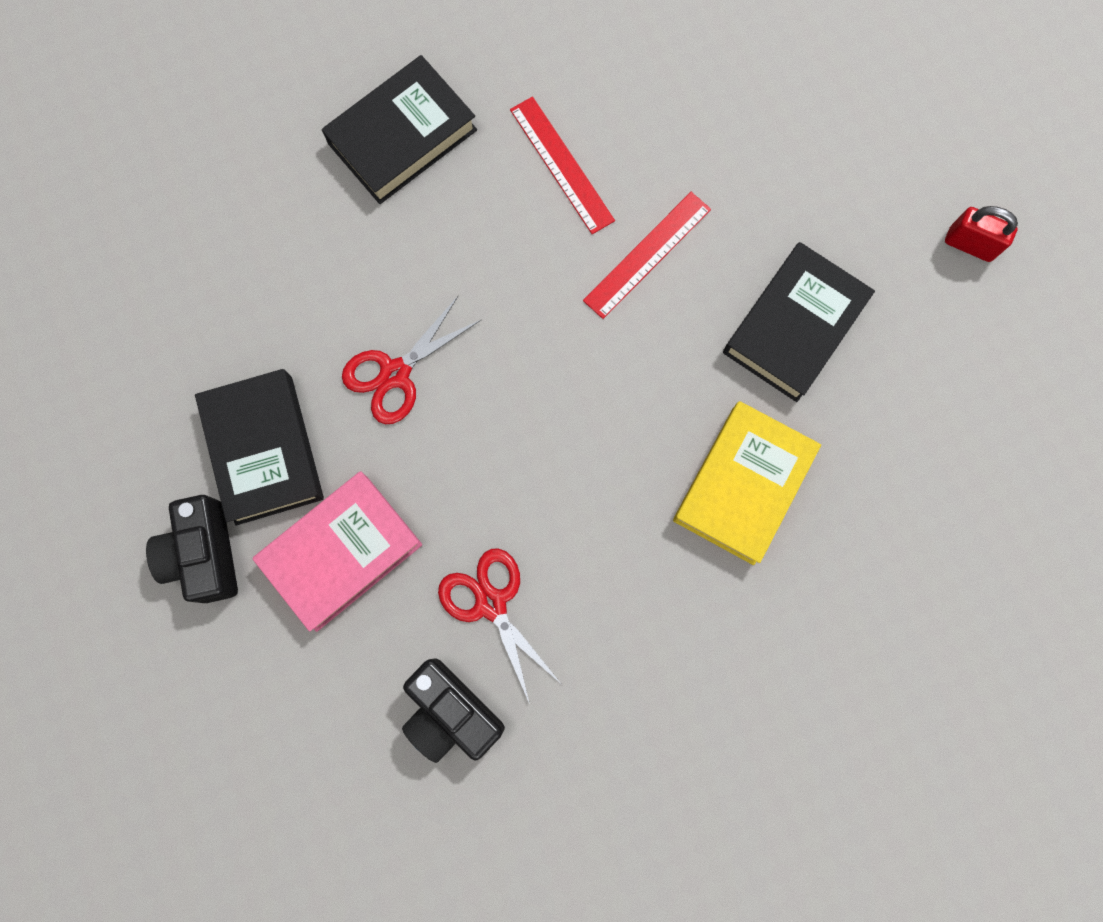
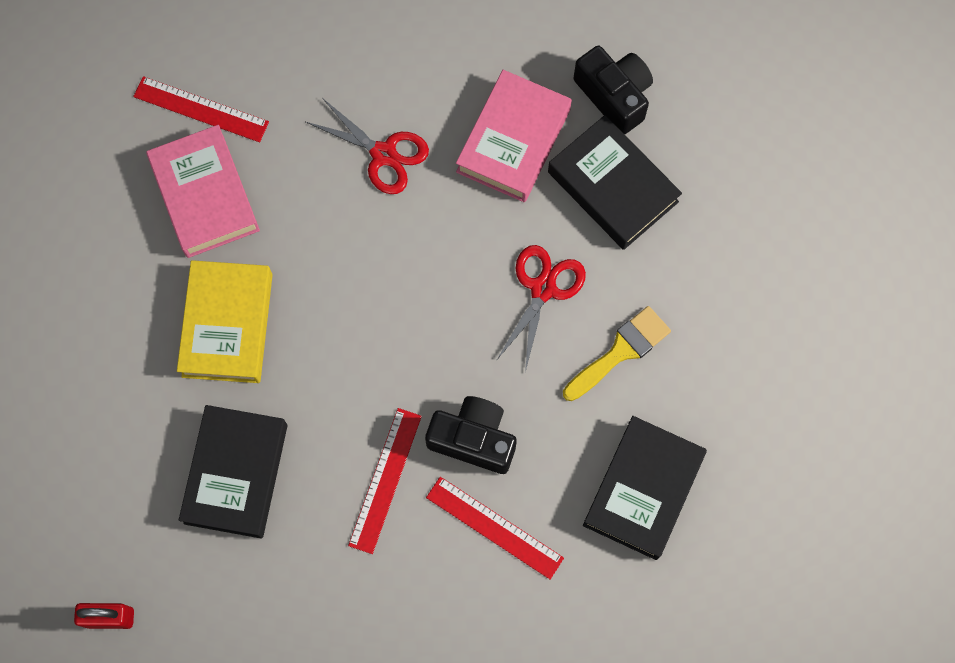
camera: 155 degrees right, 5 degrees down
black camera [402,658,505,763] -> black camera moved to [425,396,517,474]
none -> red ruler [133,76,269,142]
none -> pink book [146,125,260,258]
none -> yellow brush [563,306,671,401]

